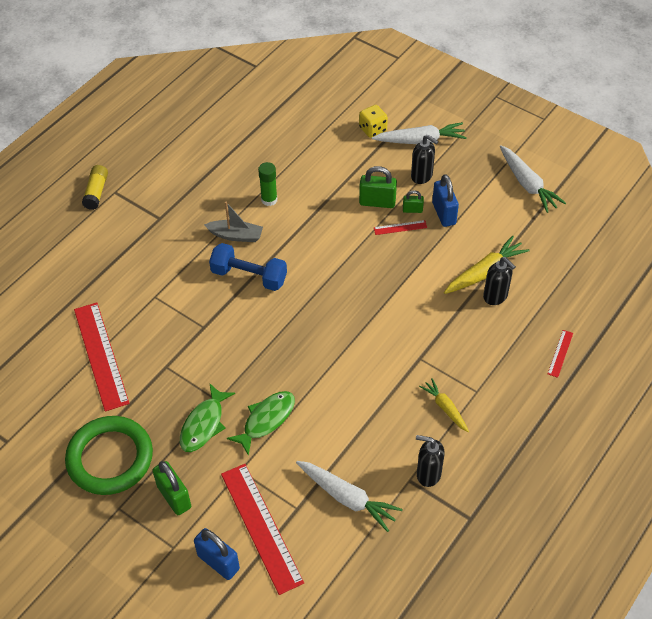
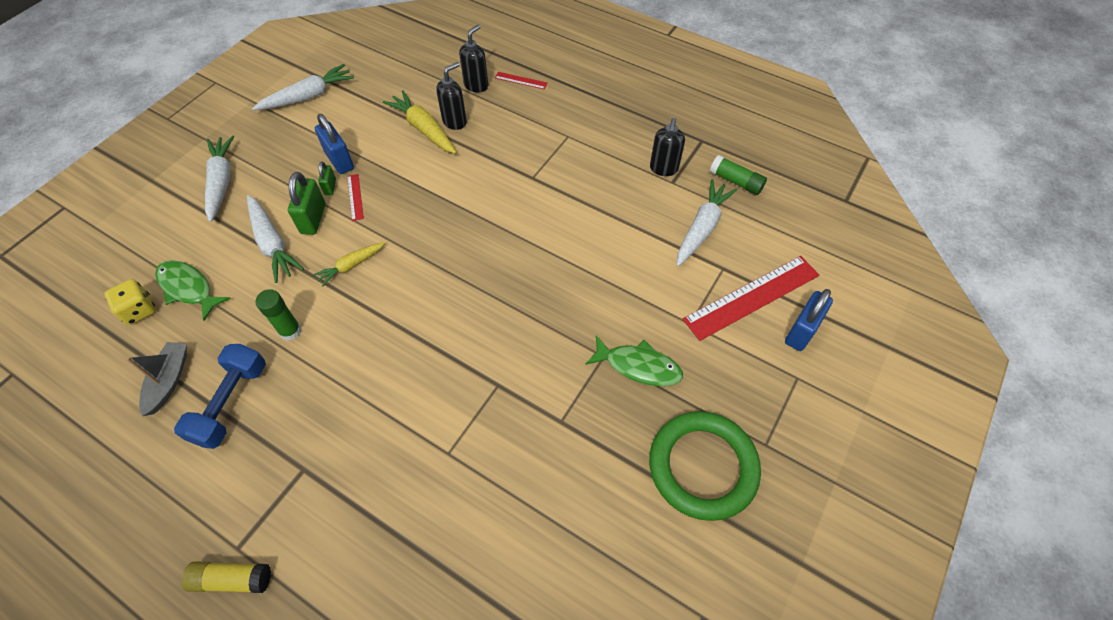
camera: 95 degrees left, 5 degrees up
red ruler [74,302,129,411] -> none
green padlock [152,461,191,515] -> none
grey boat [204,201,263,242] -> grey boat moved to [126,342,187,416]
blue dumbbell [209,243,287,291] -> blue dumbbell moved to [174,344,266,449]
green fish [227,391,295,456] -> green fish moved to [155,260,231,321]
yellow dice [359,105,388,138] -> yellow dice moved to [104,279,156,325]
black soap dispenser [411,135,439,184] -> black soap dispenser moved to [459,25,488,92]
yellow carrot [419,378,469,432] -> yellow carrot moved to [313,242,385,287]
blue padlock [432,174,459,227] -> blue padlock turned 75 degrees clockwise [315,114,354,174]
none -> white carrot [247,195,304,283]
none -> green glue stick [710,155,767,195]

